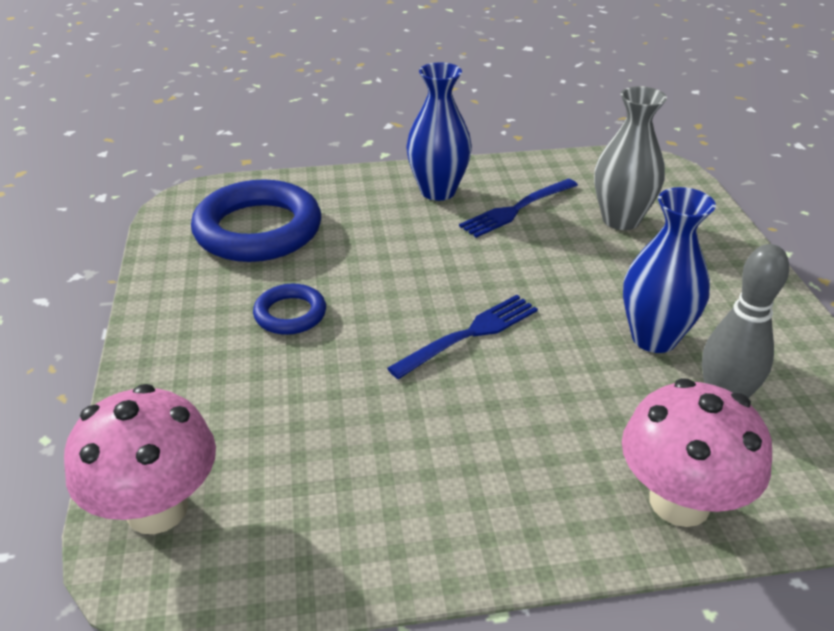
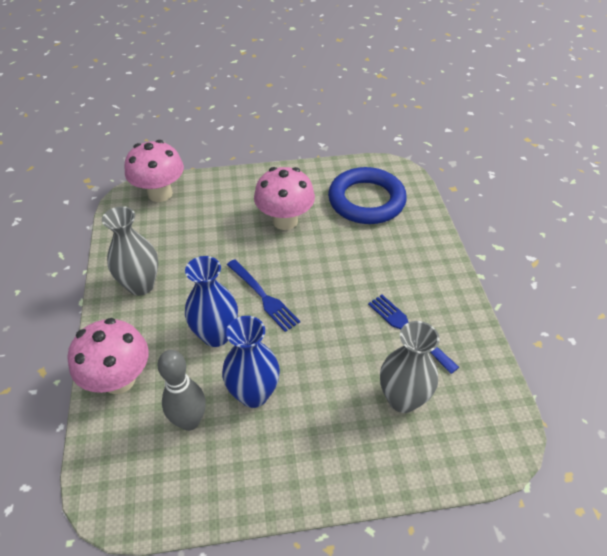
camera: 90 degrees right, 10 degrees up
blue ring [253,284,326,335] -> pink mushroom [254,167,315,230]
blue vase [406,62,472,201] -> blue vase moved to [185,256,238,347]
none -> grey vase [102,206,158,296]

